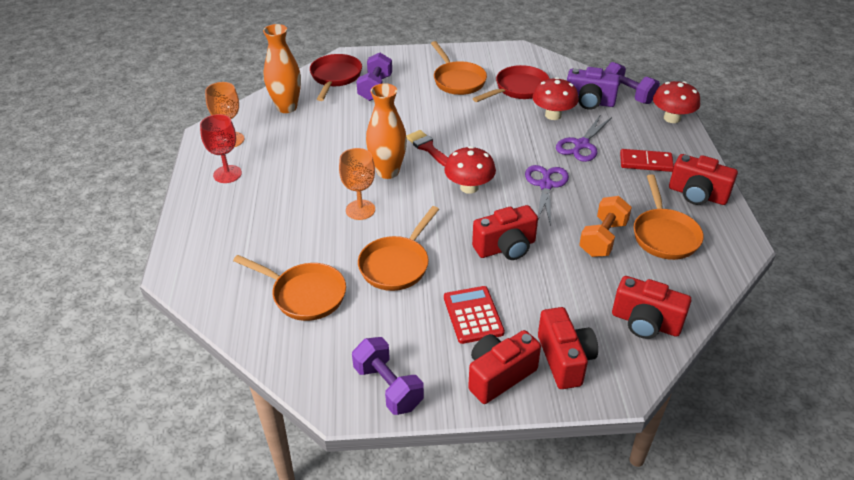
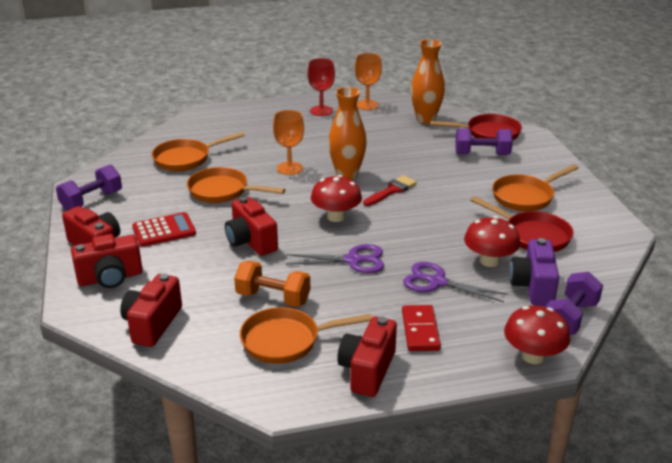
camera: 80 degrees right, 10 degrees down
orange pan [233,255,346,321] -> orange pan turned 45 degrees clockwise [152,132,245,171]

